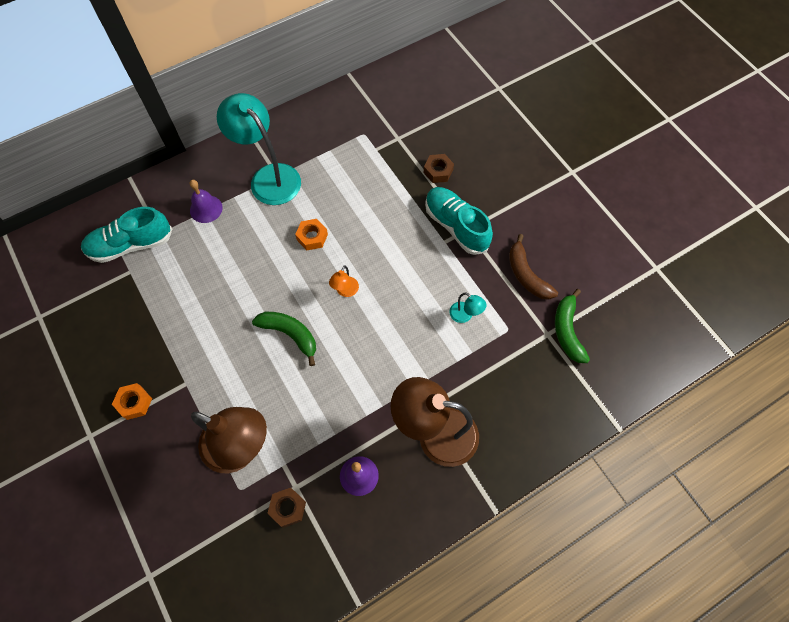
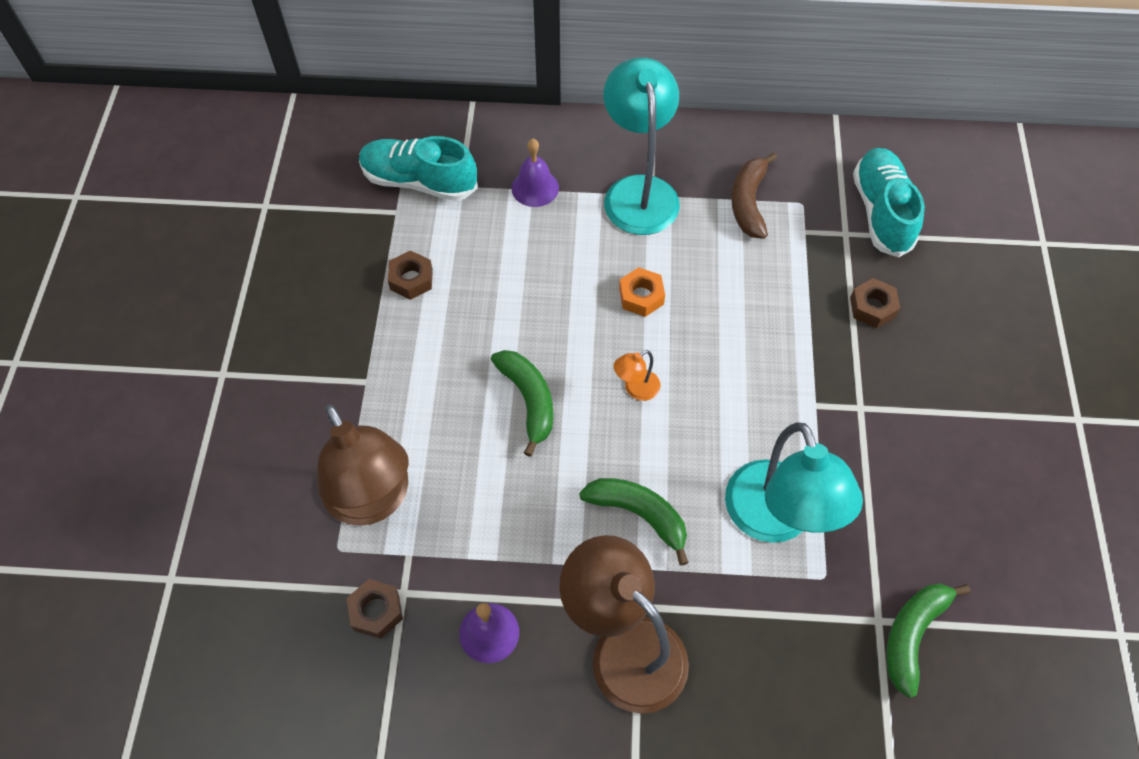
camera: 35 degrees right, 5 degrees down
orange nut [112,383,152,420] -> none
turquoise shoe [425,187,493,255] -> turquoise shoe moved to [853,148,925,257]
turquoise lamp [449,292,487,323] -> turquoise lamp [725,422,863,543], size x2.36
brown banana [509,234,558,300] -> brown banana moved to [731,153,777,239]
none -> brown nut [388,250,433,300]
none -> green banana [579,478,688,566]

